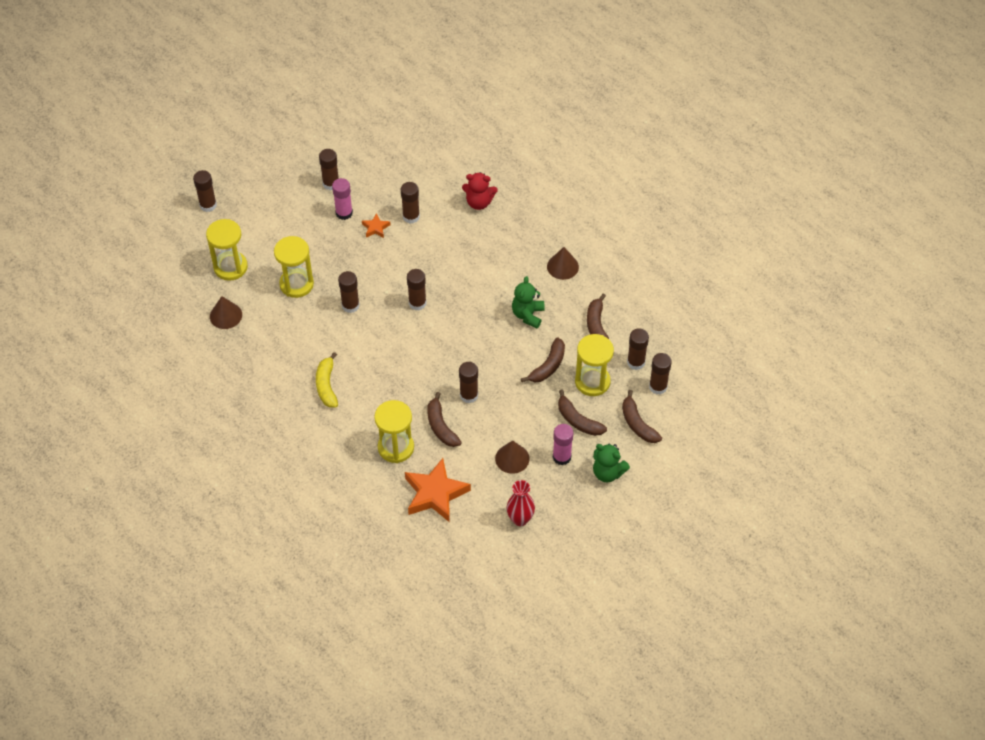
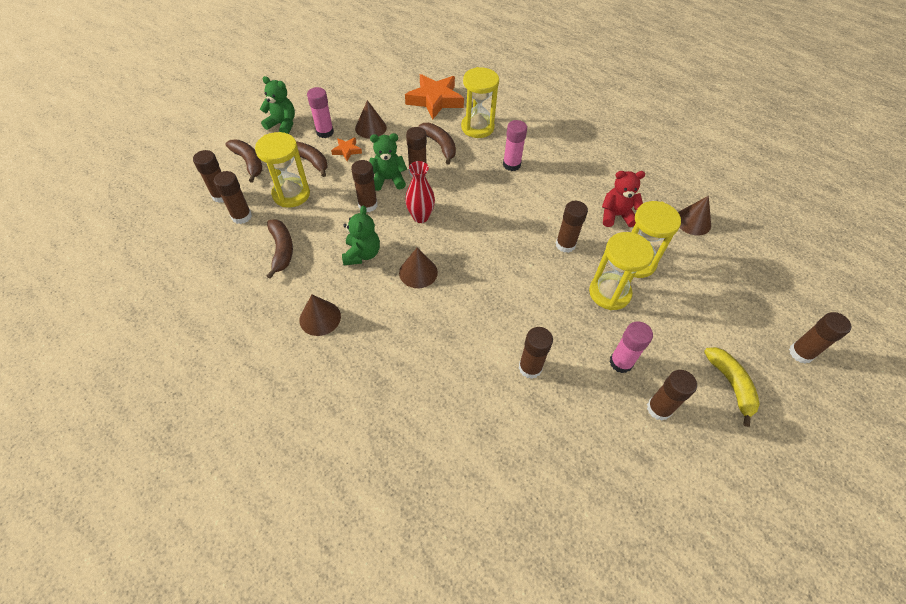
camera: 170 degrees right, 0 degrees up
yellow hourglass [206,219,248,281] -> yellow hourglass moved to [589,232,654,310]
yellow banana [316,352,338,408] -> yellow banana moved to [704,347,760,427]
orange star [362,213,390,238] -> orange star moved to [331,137,362,161]
brown glue stick [407,269,426,311] -> brown glue stick moved to [351,160,378,212]
red teddy bear [462,172,498,210] -> red teddy bear moved to [602,171,645,227]
red vase [507,480,535,526] -> red vase moved to [405,161,435,223]
brown banana [521,337,565,382] -> none
none -> green teddy bear [369,133,407,191]
none -> brown cone [399,248,438,288]
none -> pink glue stick [503,120,527,171]

